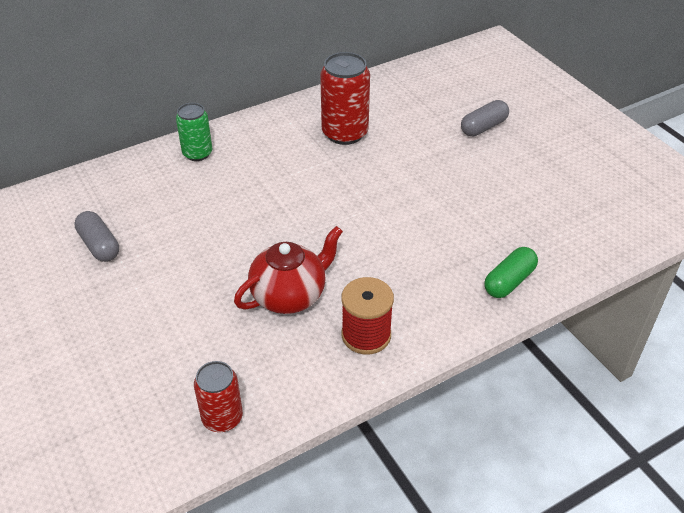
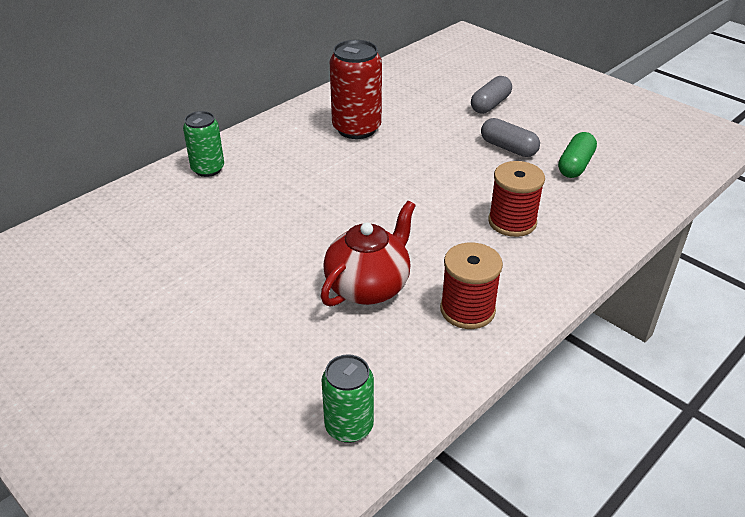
camera: 15 degrees left, 5 degrees down
grey capsule [74,211,119,262] -> grey capsule moved to [481,118,540,157]
red can [194,361,243,432] -> green can [321,354,374,443]
green capsule [484,247,538,298] -> green capsule moved to [558,132,597,178]
none -> red spool [488,161,545,237]

